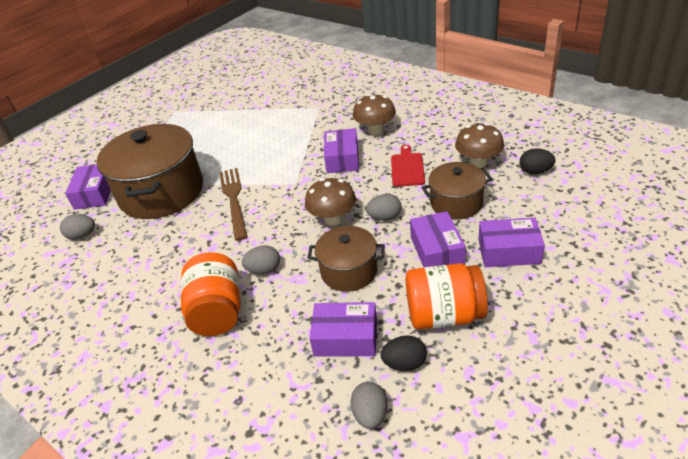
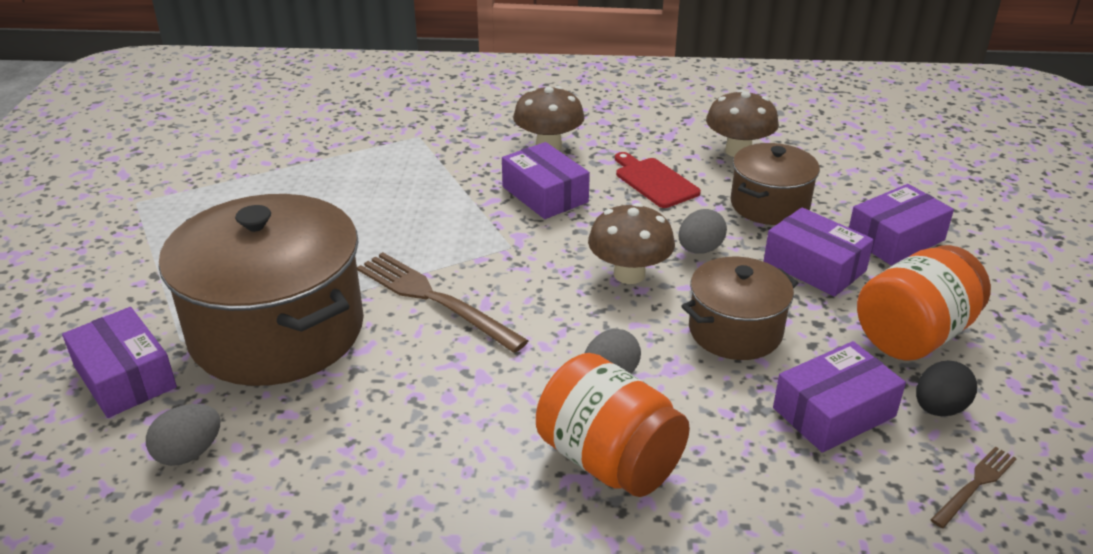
camera: 40 degrees left, 5 degrees down
grey egg [350,382,388,429] -> brown fork [930,446,1017,528]
black egg [520,148,556,174] -> none

